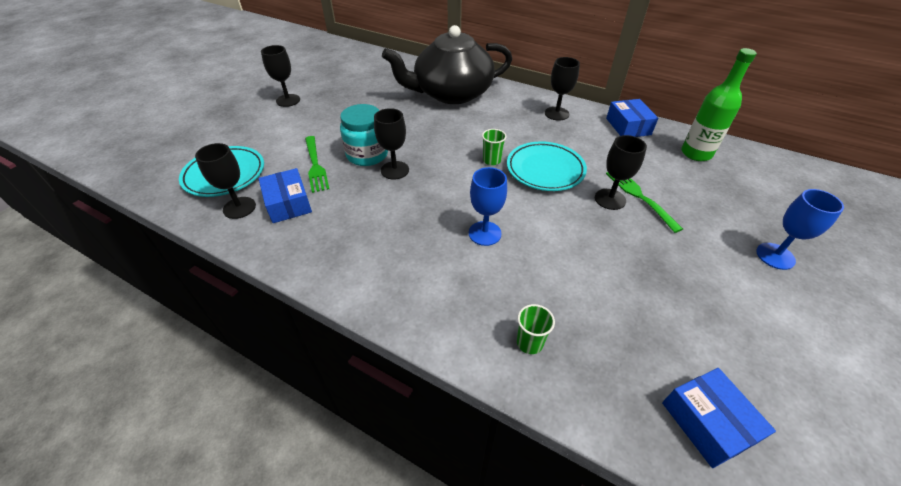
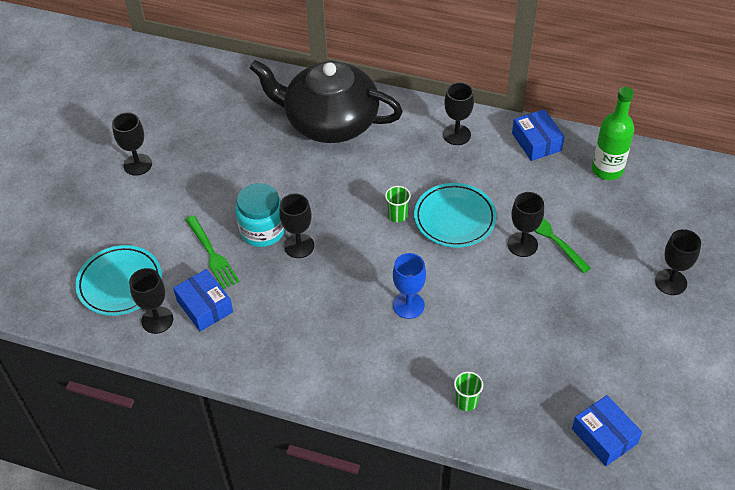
camera: 10 degrees left, 5 degrees up
black teapot [382,25,512,104] -> black teapot turned 45 degrees clockwise [250,60,403,143]
blue goblet [756,189,844,270] -> black goblet [655,229,701,295]

